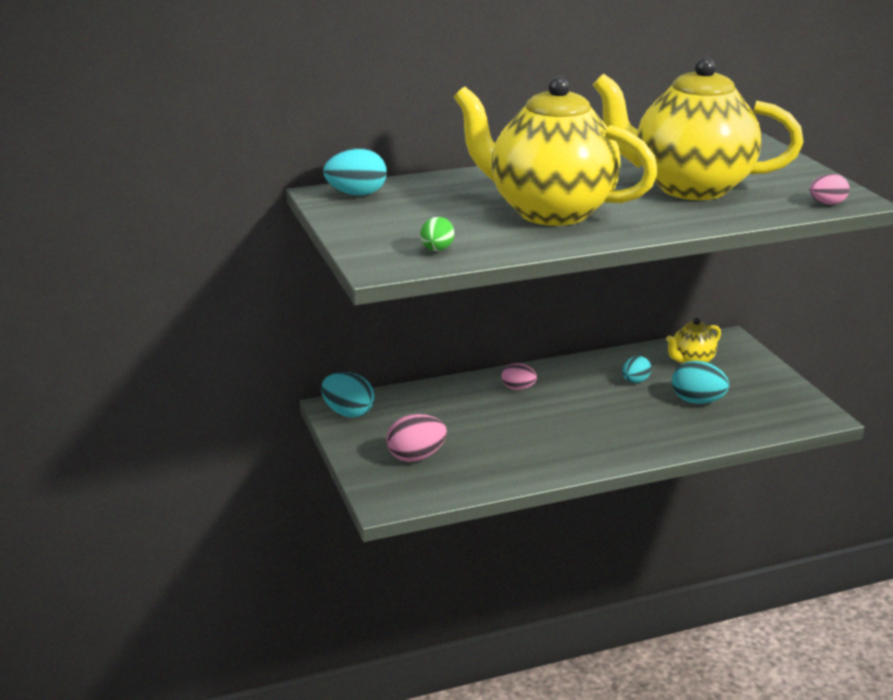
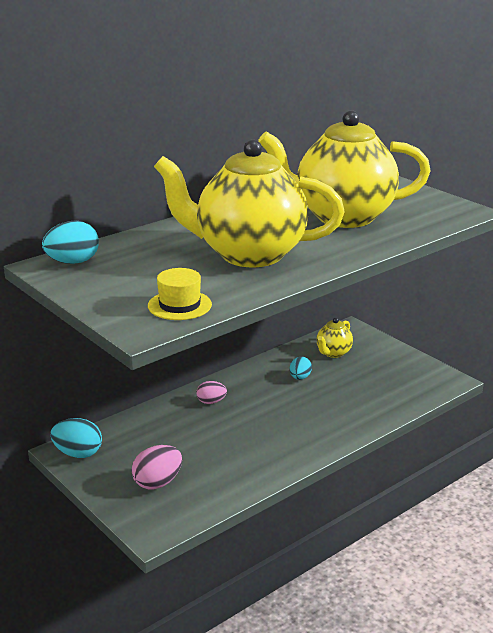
camera: 20 degrees left, 0 degrees up
green egg [421,217,454,251] -> yellow hat [148,268,212,320]
turquoise egg [672,361,729,404] -> none
pink egg [810,174,850,205] -> none

